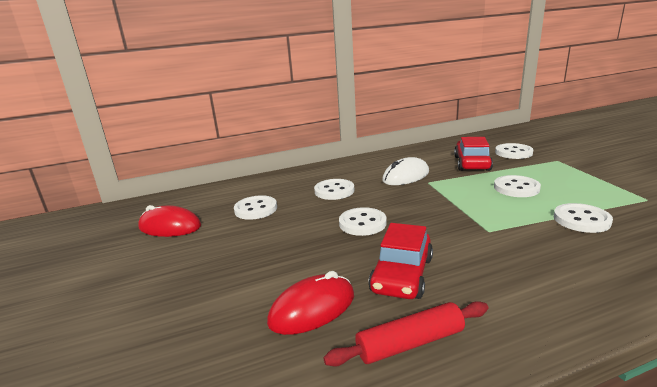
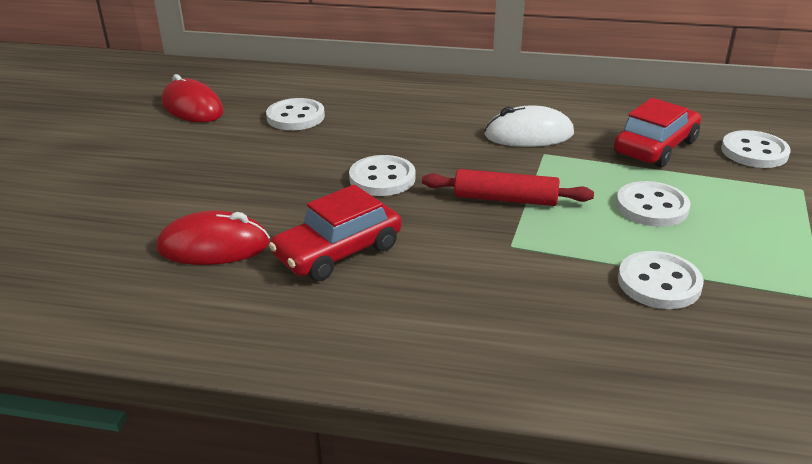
camera: 30 degrees right, 10 degrees up
white button [314,179,354,200] -> none
red rolling pin [323,301,488,367] -> red rolling pin moved to [422,169,594,206]

